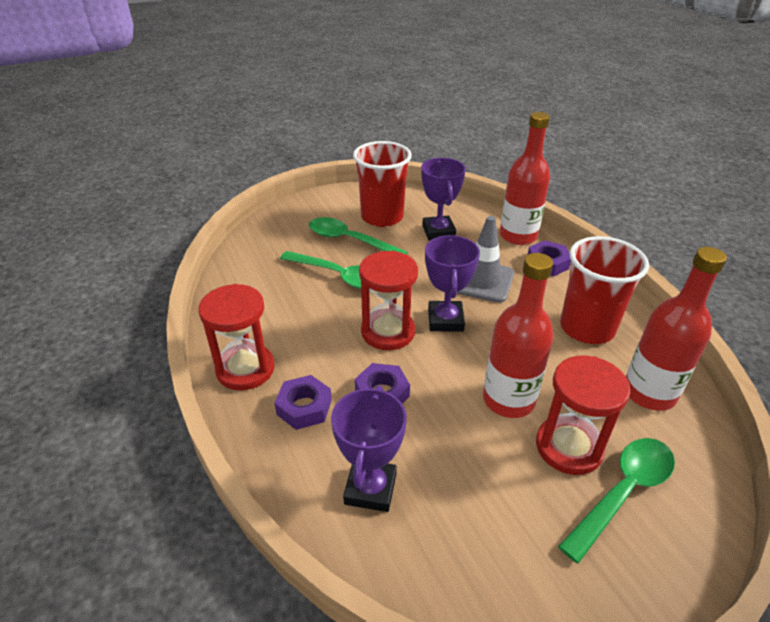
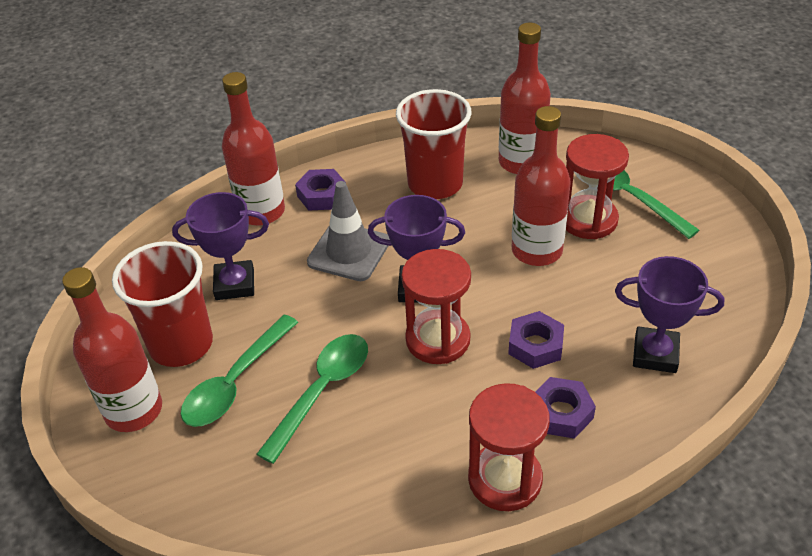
camera: 85 degrees left, 5 degrees up
none -> red bottle [62,267,162,432]

